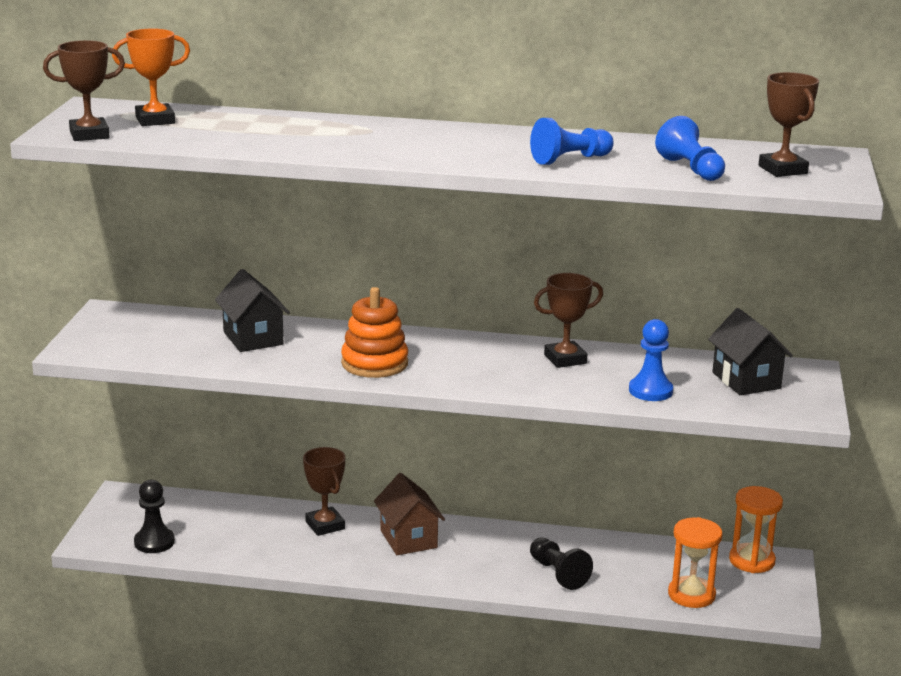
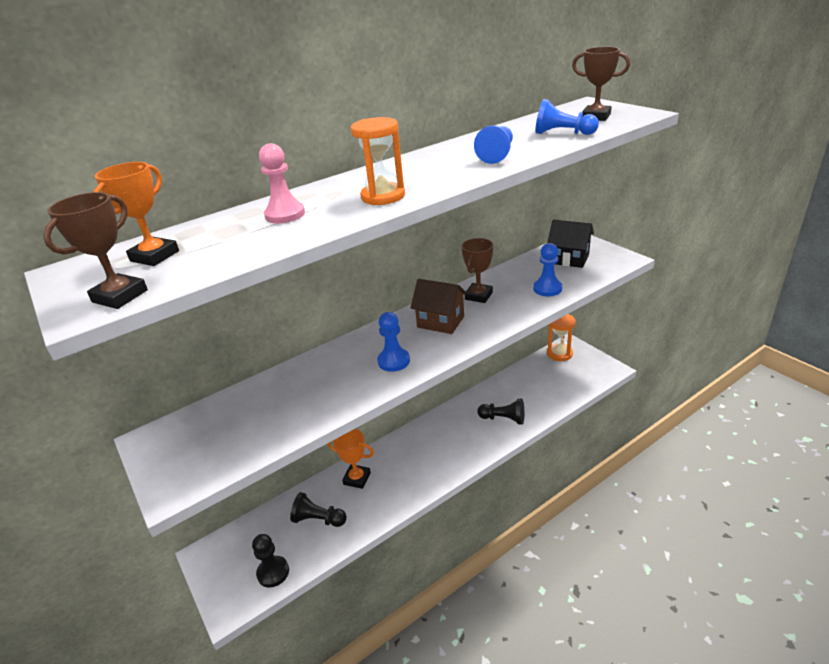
camera: 40 degrees left, 10 degrees up
black house [215,269,290,352] -> none
brown trophy [303,447,345,536] -> orange trophy [328,429,374,489]
orange stacking toy [341,287,408,378] -> blue pawn [377,312,410,372]
brown house [374,473,445,555] -> brown house moved to [411,279,467,334]
orange hourglass [668,517,723,608] -> orange hourglass moved to [351,117,405,205]
none -> pink pawn [259,143,305,223]
none -> black pawn [290,492,347,527]

